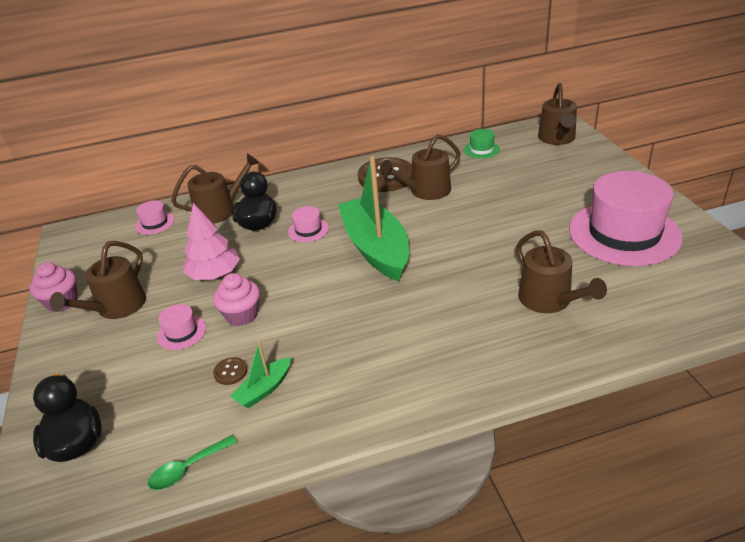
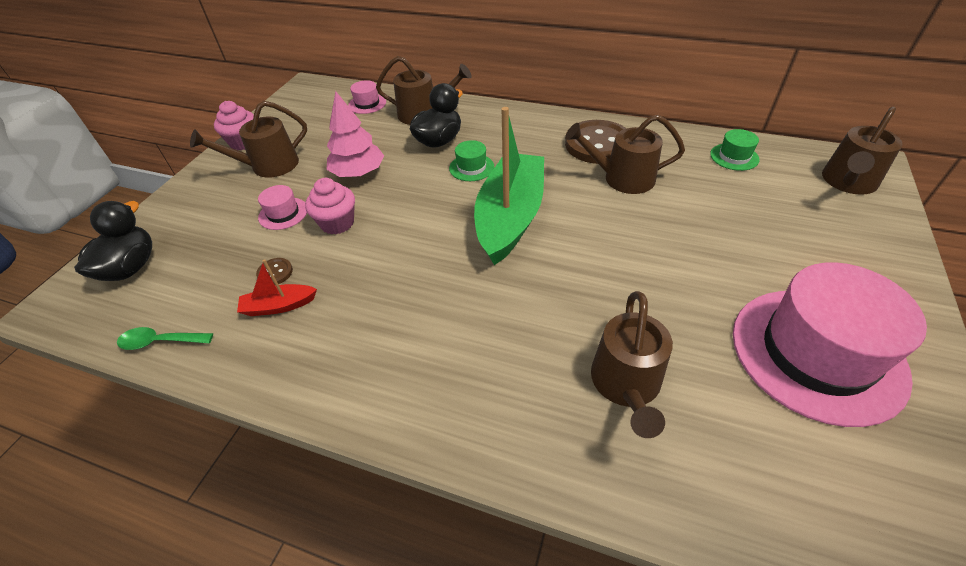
camera: 35 degrees right, 10 degrees up
green boat [230,341,291,408] -> red boat [237,259,317,316]
pink hat [288,206,329,242] -> green hat [449,140,494,181]

